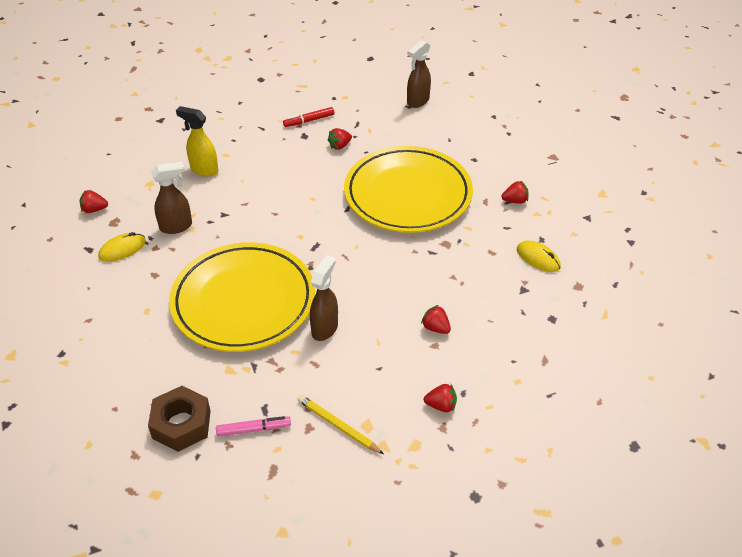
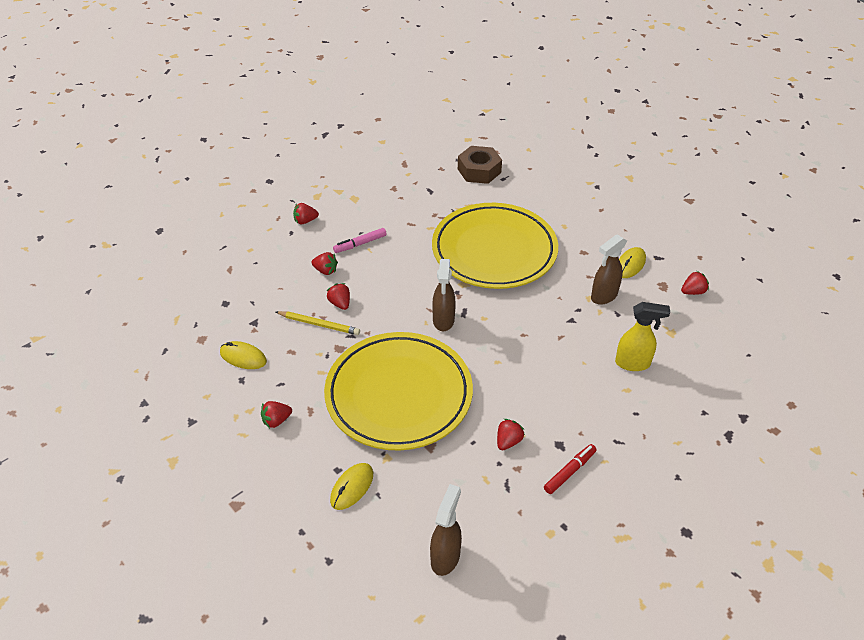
camera: 160 degrees right, 0 degrees up
pink marker [216,416,291,437] -> pink marker moved to [333,228,387,253]
yellow pencil [298,395,384,454] -> yellow pencil moved to [276,311,360,335]
brown spray bottle [310,255,338,341] -> brown spray bottle moved to [432,259,456,331]
none -> red strawberry [327,283,350,310]
none -> yellow mouse [330,463,373,510]

